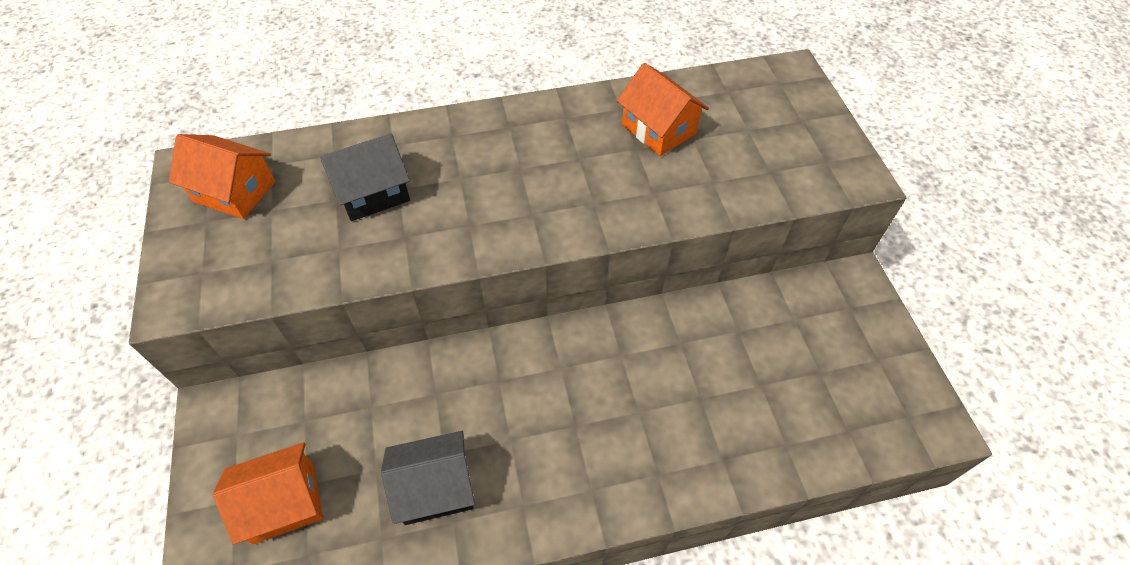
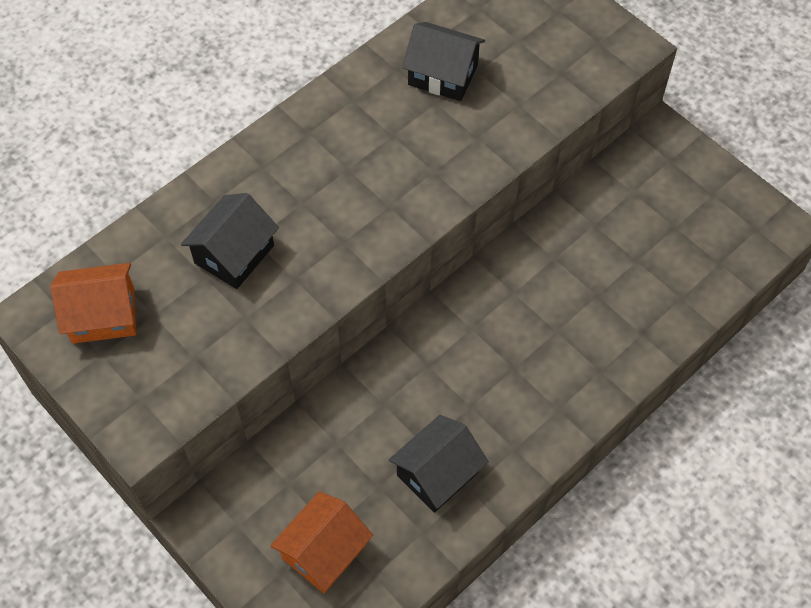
camera: 30 degrees left, 5 degrees up
orange house [617,63,709,156] -> black house [402,22,485,101]

